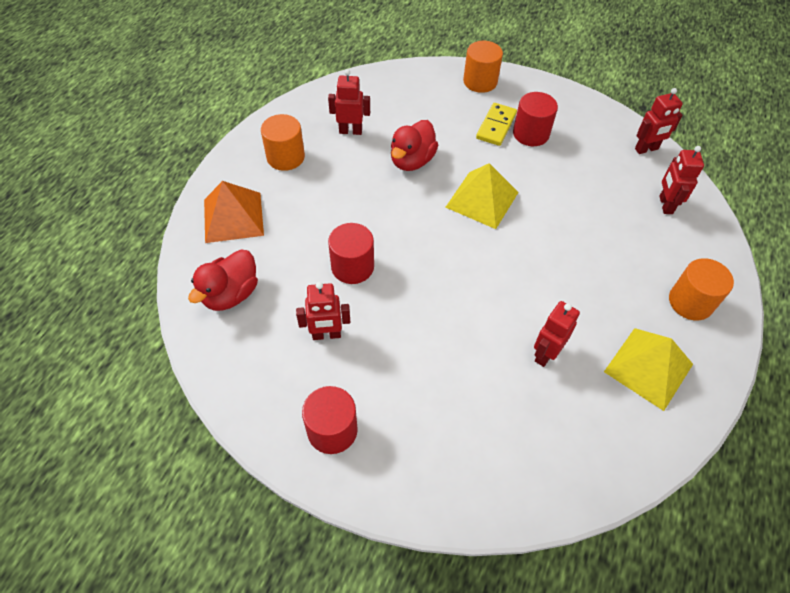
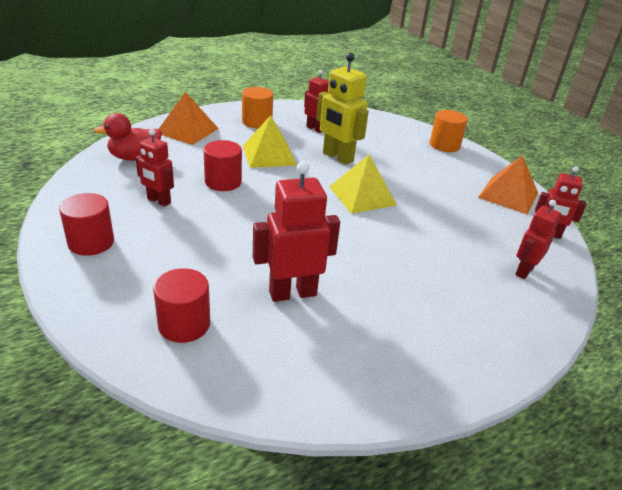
camera: 35 degrees right, 20 degrees down
red duck [391,120,438,171] -> yellow robot [316,53,369,165]
yellow domino [476,103,517,146] -> none
red cylinder [513,92,558,146] -> red cylinder moved to [153,268,210,343]
red robot [534,301,580,367] -> red robot [253,161,340,302], size x1.59
yellow pyramid [604,328,693,411] -> yellow pyramid moved to [243,115,297,168]
orange cylinder [669,258,734,320] -> none
none -> orange pyramid [478,155,538,215]

